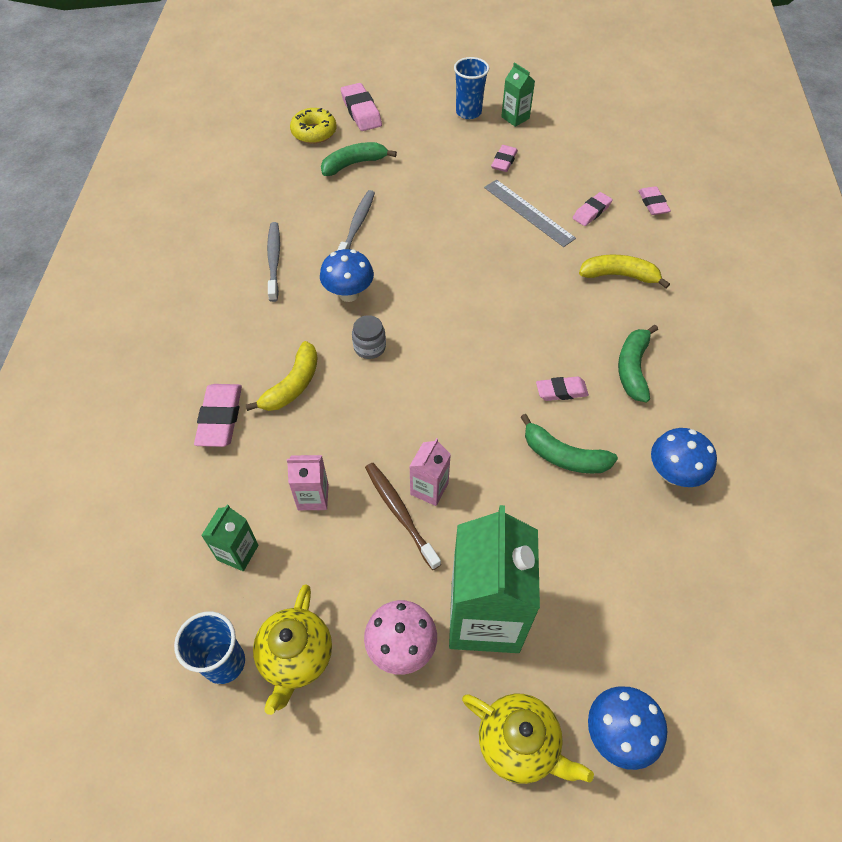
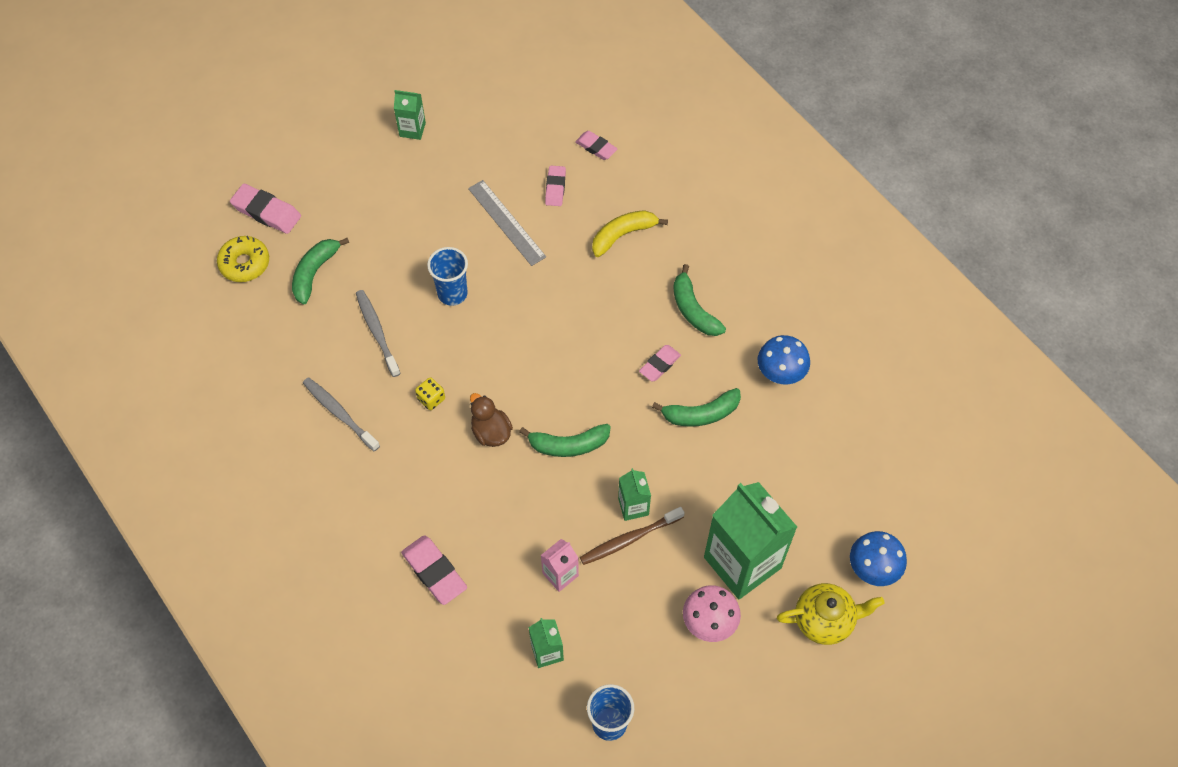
camera: 40 degrees left, 5 degrees up
yellow banana [246,341,318,411] -> none
yellow teapot [253,584,332,715] -> none
blue mushroom [320,249,374,302] -> yellow dice [415,377,445,410]
grey jar [352,315,386,359] -> brown duck [470,393,513,447]
brown toothbrush [365,463,441,570] -> brown toothbrush turned 45 degrees counterclockwise [580,507,685,565]
pink carton [409,438,451,506] -> green carton [618,468,651,521]
blue cup [454,57,489,119] -> blue cup moved to [427,247,468,306]
grey ruler [484,180,576,247] -> grey ruler turned 45 degrees clockwise [468,180,546,266]
pink eraser [491,145,518,172] -> none
none -> green banana [519,424,611,457]

